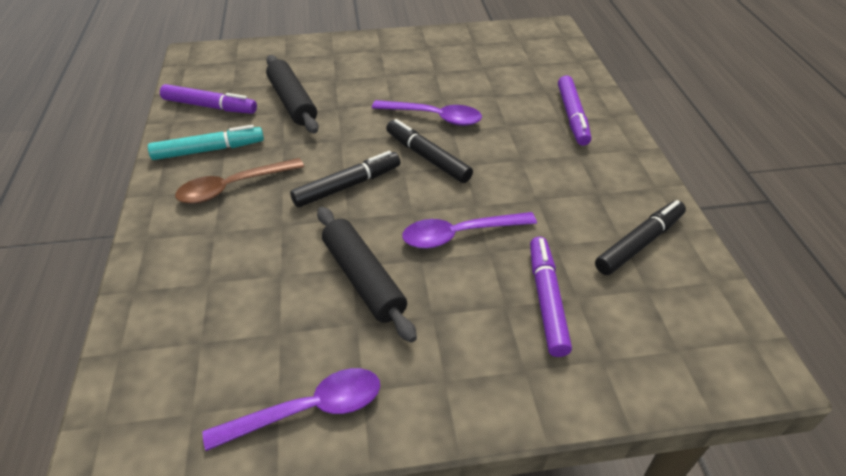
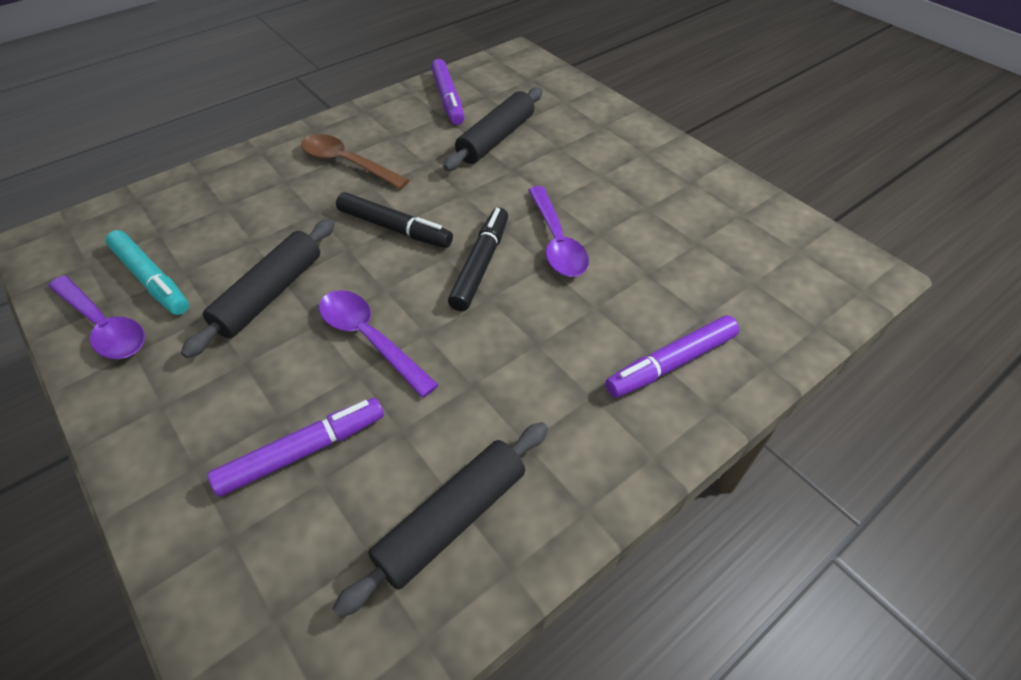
camera: 60 degrees right, 5 degrees up
turquoise marker [148,125,264,160] -> turquoise marker moved to [105,230,189,315]
black marker [595,200,686,275] -> black rolling pin [333,422,548,618]

